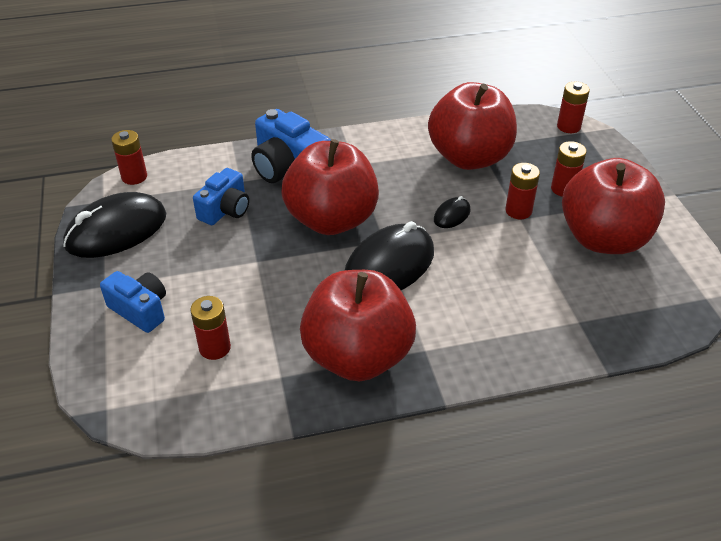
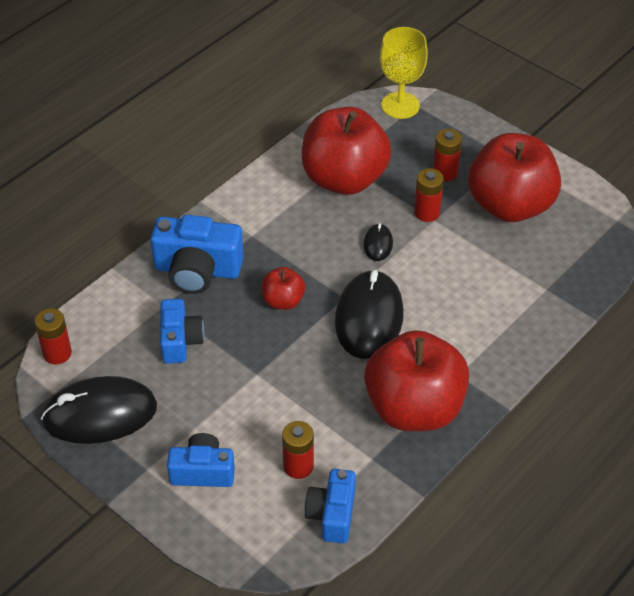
camera: 35 degrees left, 5 degrees up
black mouse [63,192,166,258] -> black mouse turned 60 degrees clockwise [41,376,157,444]
red apple [281,139,379,235] -> red apple [261,267,305,310], size x0.46
red battery [557,82,590,133] -> yellow goblet [380,27,428,119]
none -> blue camera [305,469,356,543]

